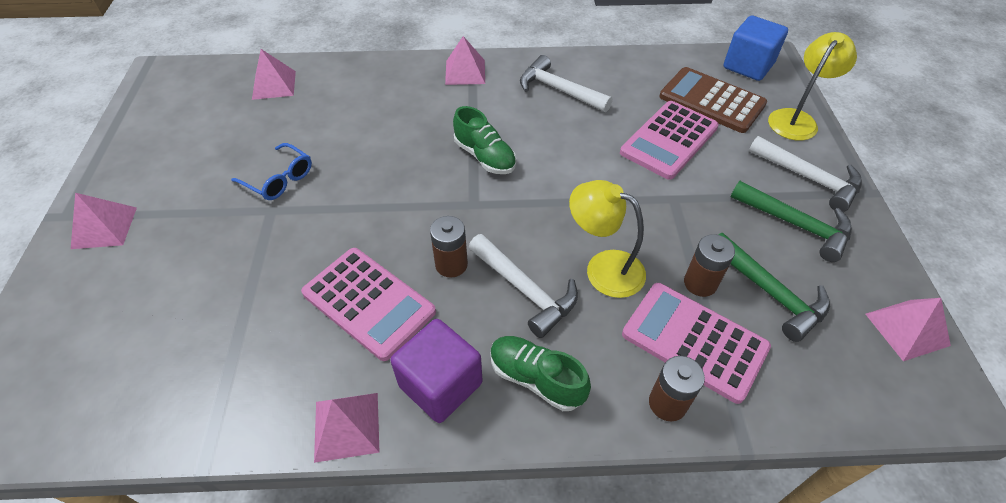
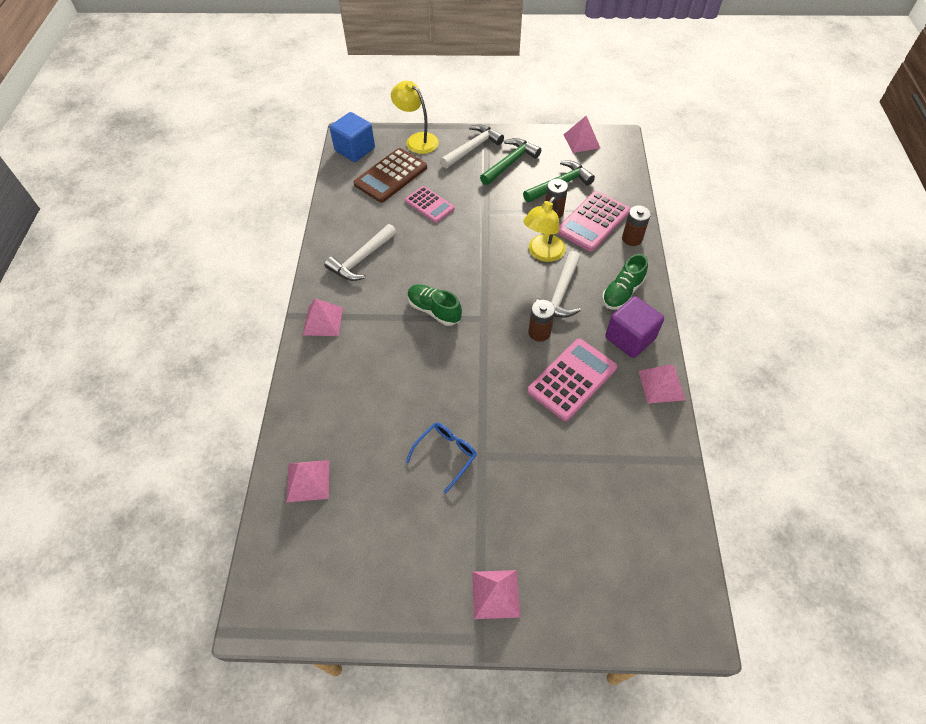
camera: 85 degrees left, 5 degrees up
green shoe [453,106,516,174] -> green shoe turned 105 degrees counterclockwise [408,284,462,326]
white hammer [469,234,578,338] -> white hammer turned 150 degrees clockwise [535,251,581,318]
pink calculator [620,101,719,180] -> pink calculator [405,186,455,223], size x0.65

